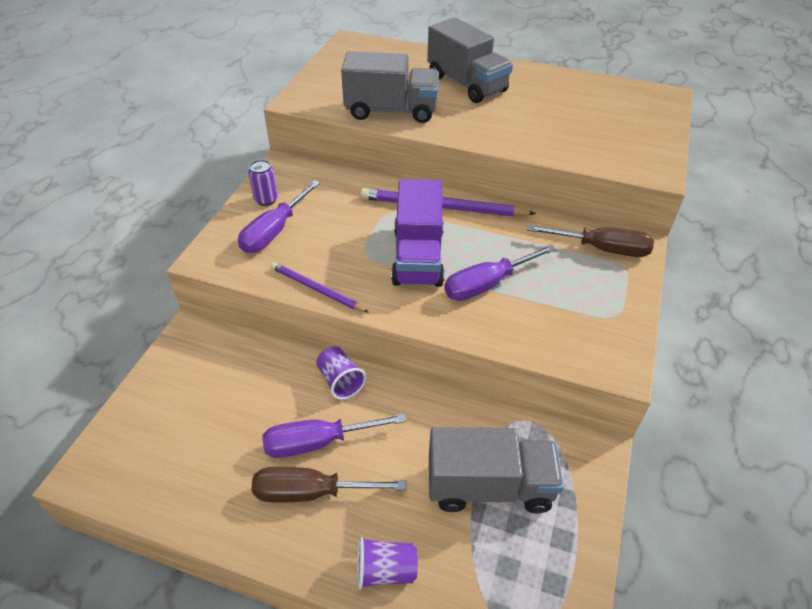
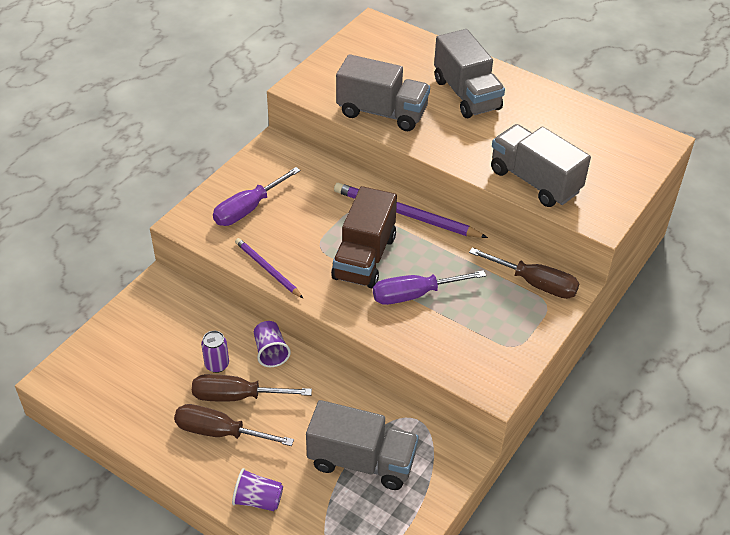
camera: 15 degrees right, 0 degrees up
purple can [248,160,278,206] -> purple can moved to [201,331,229,373]
purple screwdriver [262,413,407,458] -> brown screwdriver [192,374,312,401]
purple truck [391,179,445,287] -> brown truck [331,186,397,288]
none -> grey truck [491,124,591,207]

